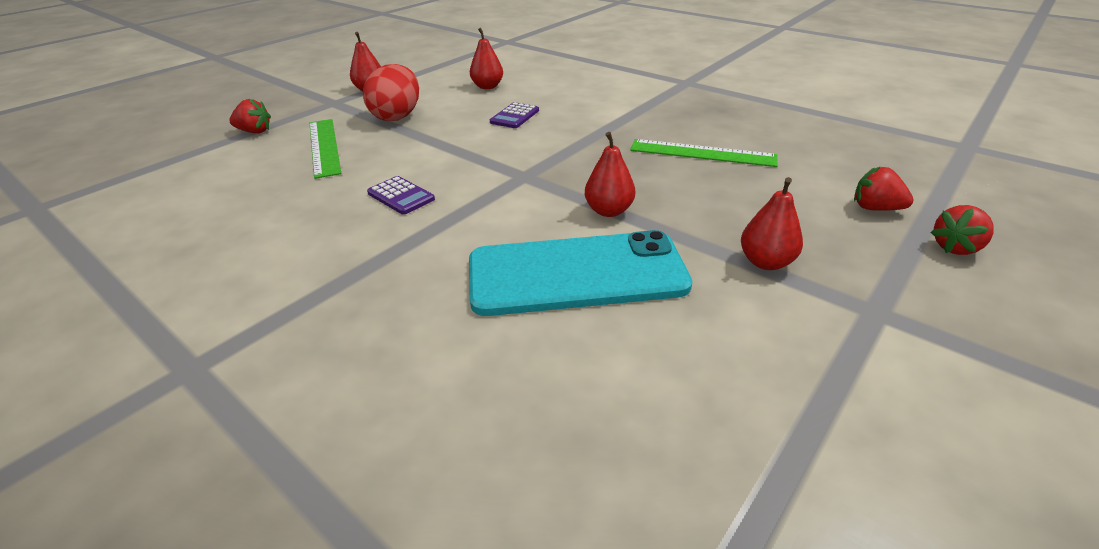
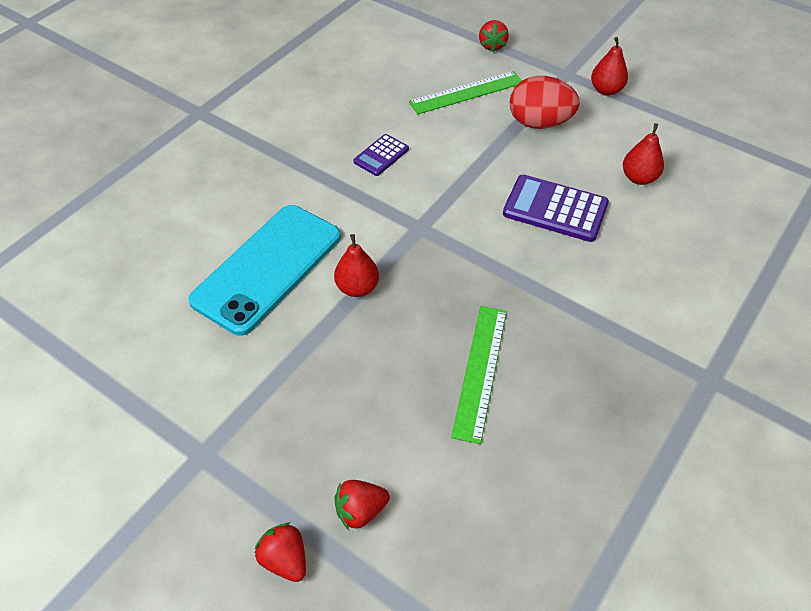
camera: 85 degrees right, 15 degrees up
turquoise phone [469,230,692,316] -> turquoise phone turned 45 degrees clockwise [188,205,341,336]
purple calculator [490,102,539,128] -> purple calculator [503,174,609,242], size x1.72
red pear [741,177,803,270] -> none
red strawberry [854,166,914,211] -> red strawberry turned 135 degrees counterclockwise [335,480,390,530]

